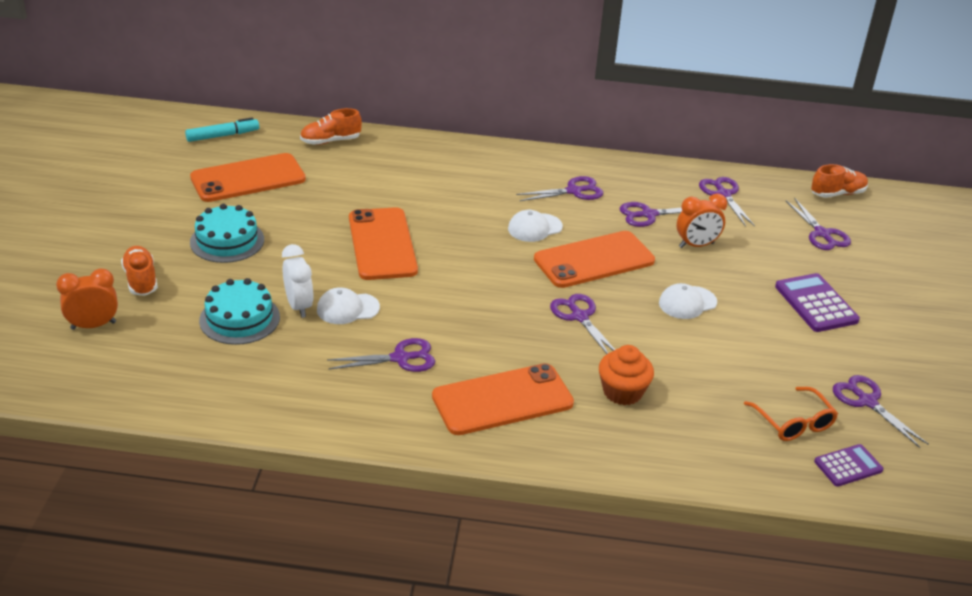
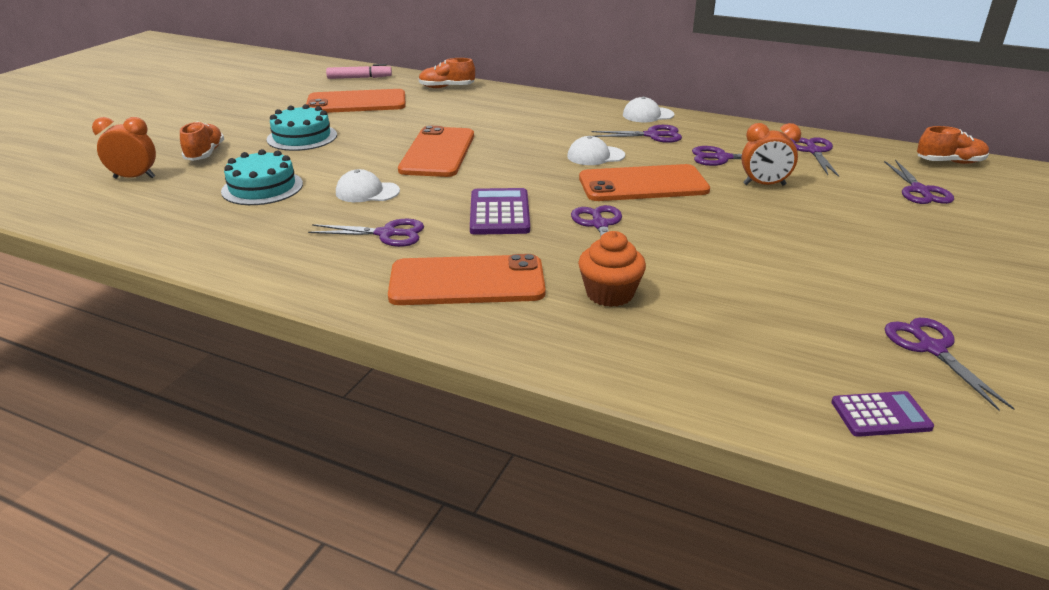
camera: 20 degrees right, 5 degrees down
turquoise marker [185,117,259,142] -> pink marker [326,64,392,79]
white clock [282,244,314,318] -> none
white cap [659,283,717,319] -> white cap moved to [623,97,674,122]
orange glasses [744,387,838,441] -> none
purple calculator [775,273,860,332] -> purple calculator moved to [470,188,530,235]

